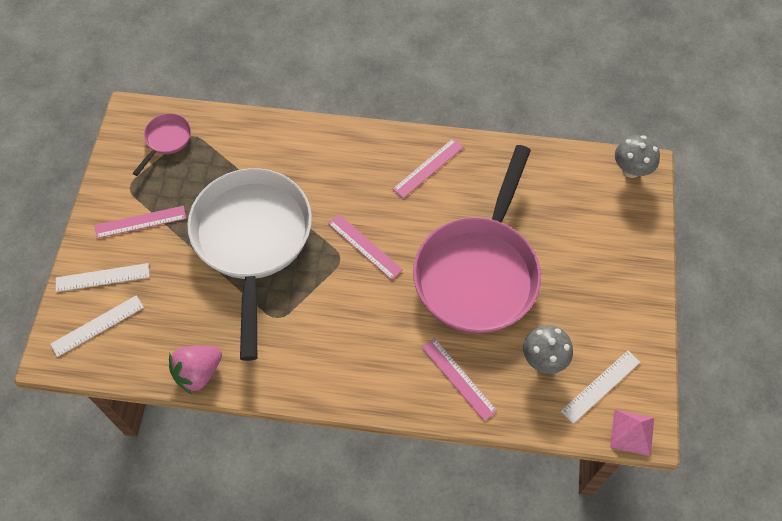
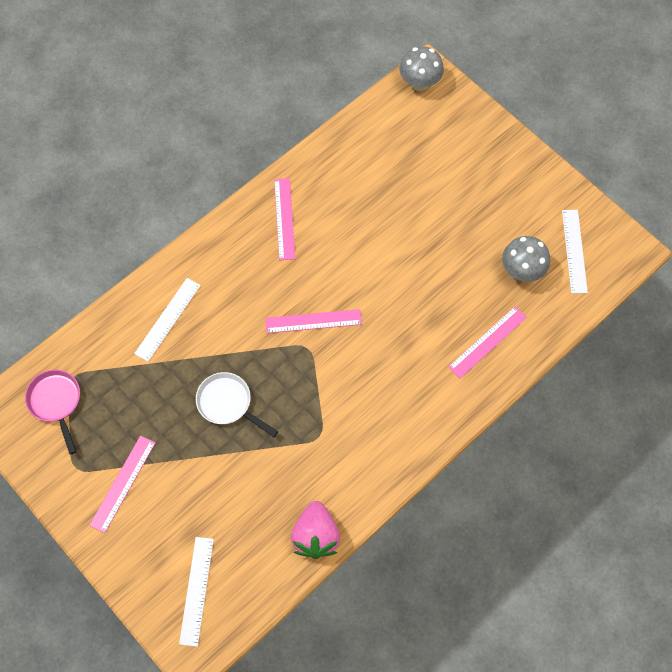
camera: 50 degrees left, 5 degrees up
white ruler [56,263,149,292] -> white ruler moved to [134,278,201,362]
white pan [187,168,312,361] -> white pan [196,372,278,437], size x0.41
pink pan [413,145,541,334] -> none
pink ruler [422,338,497,421] -> pink ruler turned 45 degrees counterclockwise [448,307,527,378]
pink pyramid [610,409,654,456] -> none

